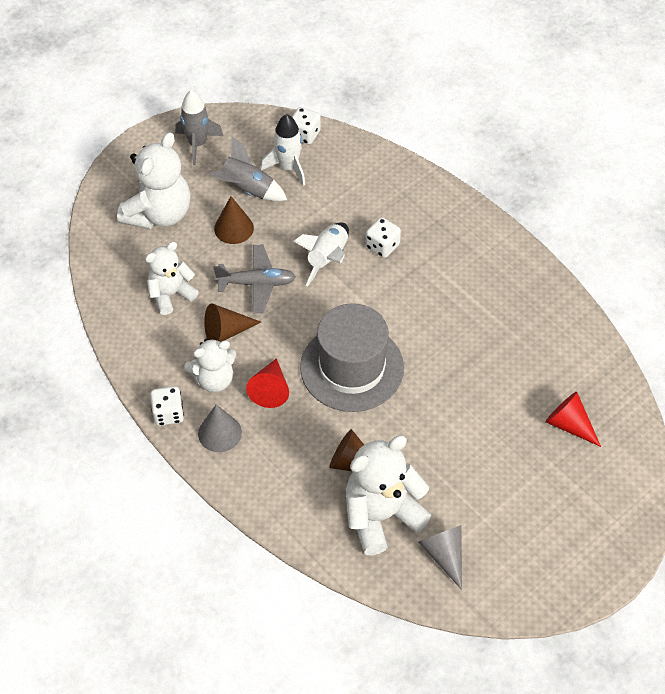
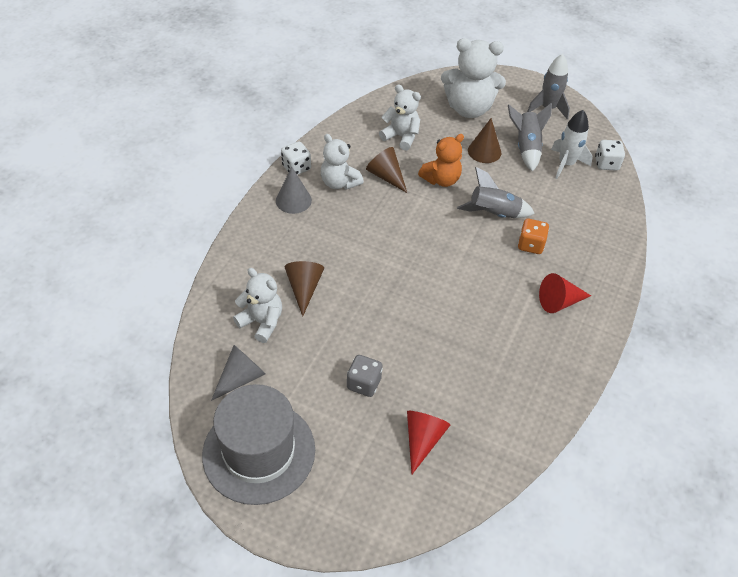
camera: 65 degrees right, 5 degrees down
grey plane [213,245,296,313] -> orange teddy bear [418,134,464,187]
red cone [246,358,289,408] -> red cone moved to [539,273,591,313]
white rocket [294,222,349,286] -> grey rocket [457,167,535,218]
grey hat [300,303,404,412] -> grey hat moved to [202,384,315,505]
white teddy bear [346,435,432,555] -> white teddy bear [233,268,282,343], size x0.63
white dice [366,217,401,258] -> orange dice [518,219,549,254]
none -> grey dice [347,355,383,397]

